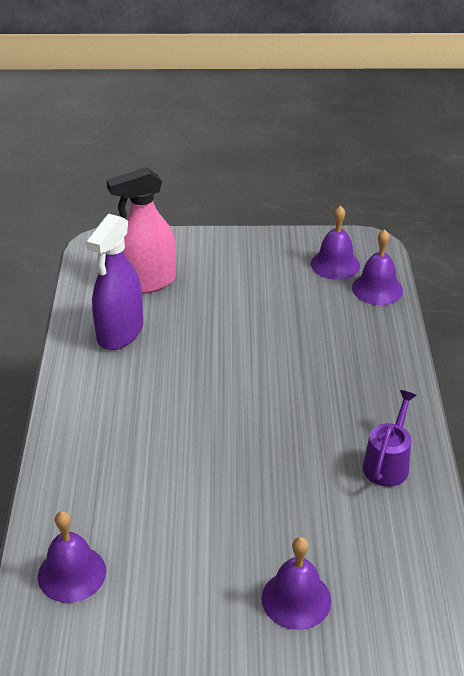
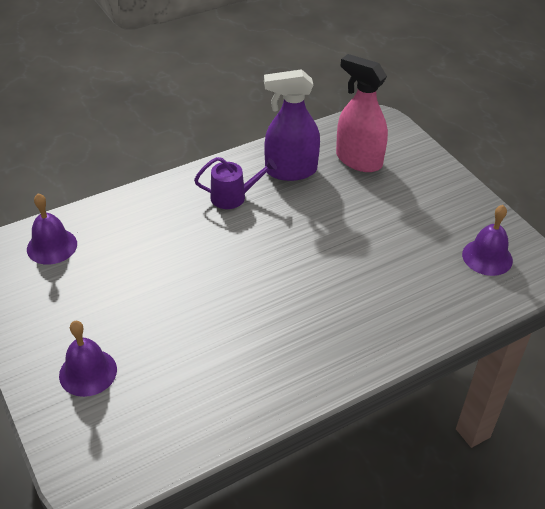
camera: 60 degrees right, 5 degrees up
purple bell [352,229,403,305] -> none
purple watering can [363,390,417,487] -> purple watering can moved to [194,157,277,209]

